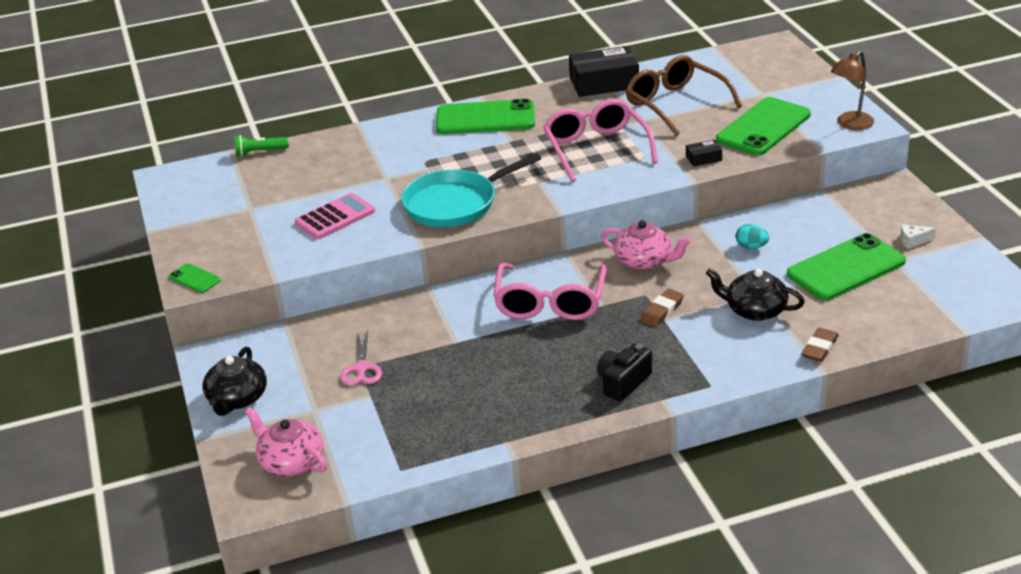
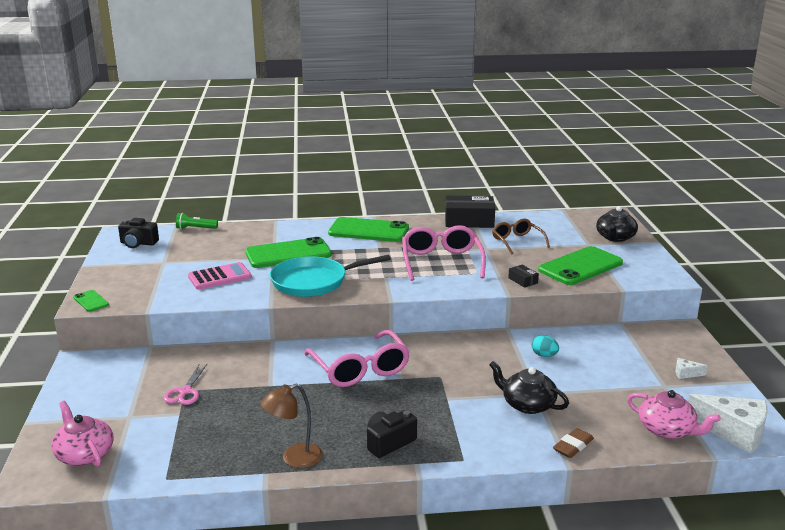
camera: 10 degrees right, 10 degrees down
black teapot [202,347,267,416] -> black teapot moved to [596,206,638,242]
pink glasses [493,263,607,320] -> pink glasses turned 45 degrees counterclockwise [304,330,410,387]
pink teapot [601,220,691,270] -> pink teapot moved to [627,390,721,439]
brown glasses [626,55,742,136] -> brown glasses [492,219,550,255], size x0.64
brown eraser [640,289,684,327] -> none
black box [686,140,722,167] -> black box turned 60 degrees clockwise [508,265,539,288]
green phone [787,233,906,300] -> green phone moved to [245,237,332,268]
brown lamp [831,51,874,130] -> brown lamp moved to [260,384,323,468]
none -> black camera [118,218,159,248]
none -> white cheese [688,394,767,453]

